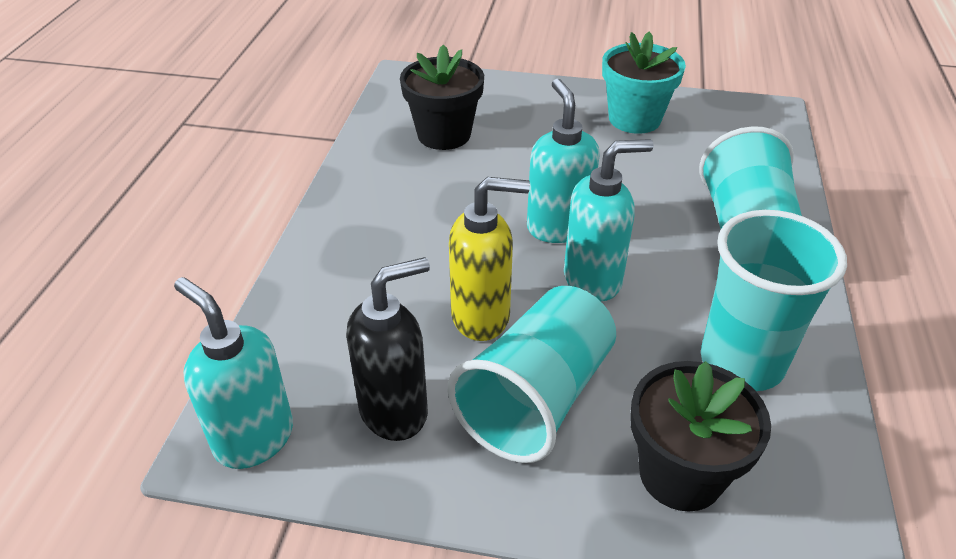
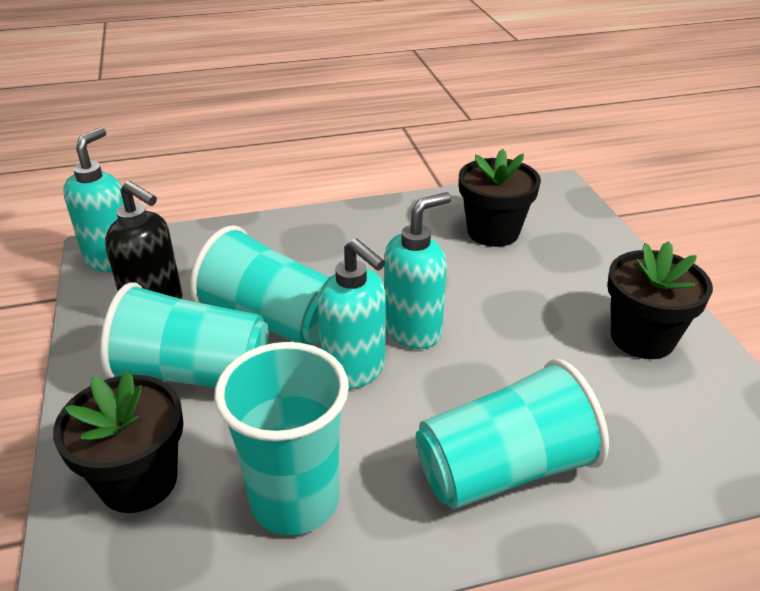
camera: 65 degrees right, 5 degrees down
yellow soap dispenser [449,177,530,341] -> turquoise cup [190,225,330,345]
turquoise flower pot [602,32,686,134] -> black flower pot [607,241,713,359]

